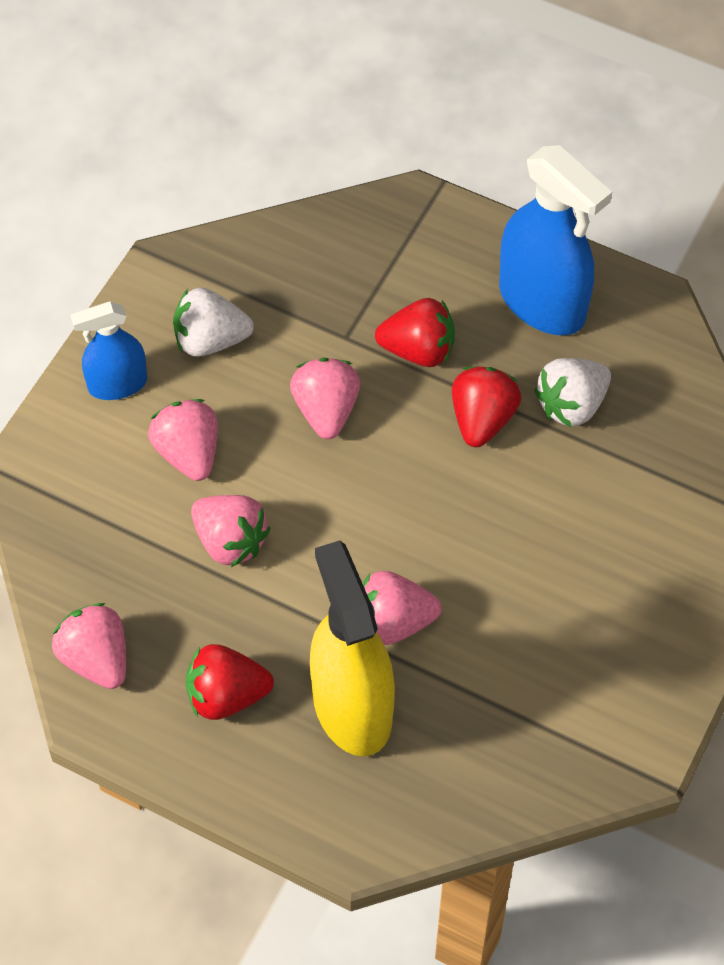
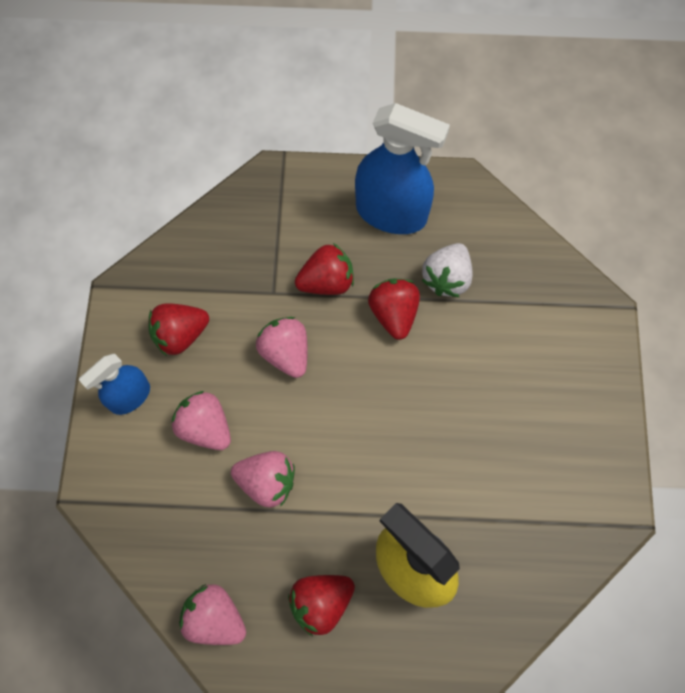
camera: 25 degrees left, 10 degrees up
white strawberry [173,288,254,357] -> red strawberry [148,303,209,356]
pink strawberry [363,571,442,645] -> none

